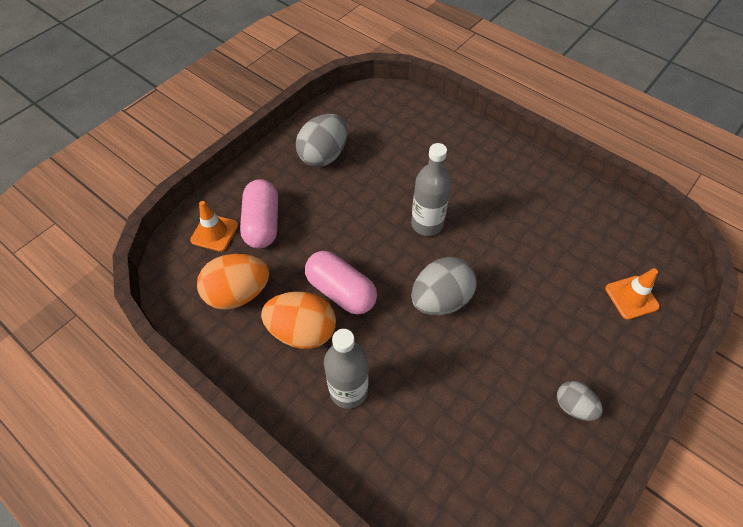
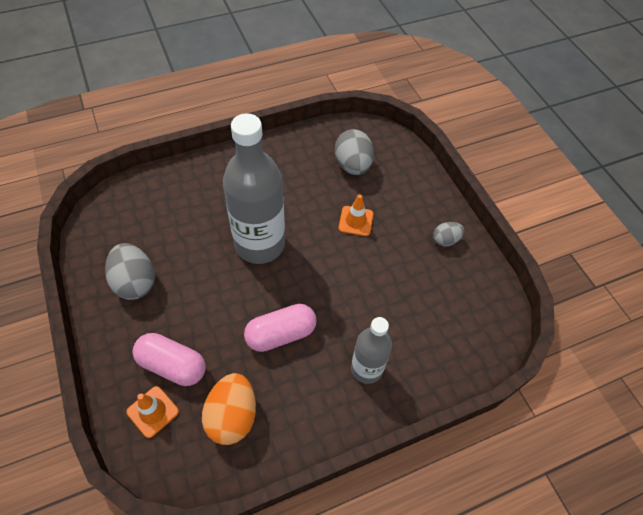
camera: 65 degrees left, 0 degrees up
orange egg [261,291,336,349] -> none
grey bottle [411,143,451,236] -> grey bottle [223,113,285,264], size x1.76
grey egg [411,257,477,315] -> grey egg moved to [335,129,374,175]
orange traffic cone [605,268,660,320] -> orange traffic cone moved to [339,194,373,236]

